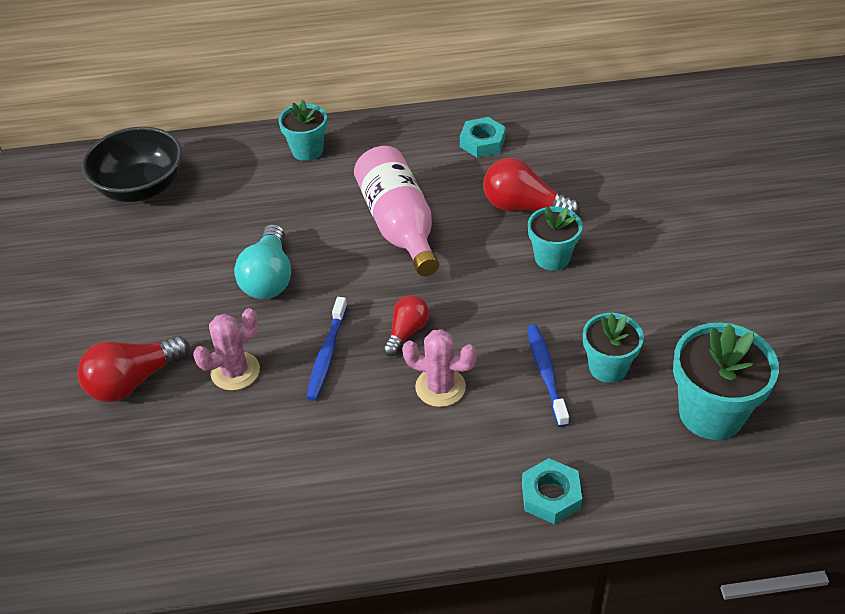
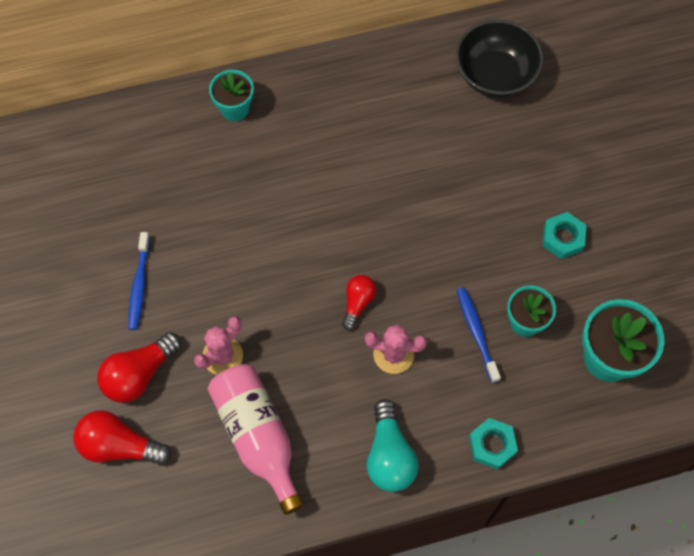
camera: 10 degrees left, 20 degrees up
black bowl [82,127,182,202] -> black bowl moved to [456,19,543,98]
turquoise light bulb [234,224,291,299] -> turquoise light bulb moved to [366,399,419,492]
blue toothbrush [307,297,347,401] -> blue toothbrush moved to [128,232,150,330]
pink bottle [354,146,439,276] -> pink bottle moved to [207,364,304,515]
turquoise nut [460,117,506,158] -> turquoise nut moved to [543,212,586,259]
red light bulb [483,158,580,215] -> red light bulb moved to [73,410,171,465]
turquoise flower pot [528,206,582,271] -> none

